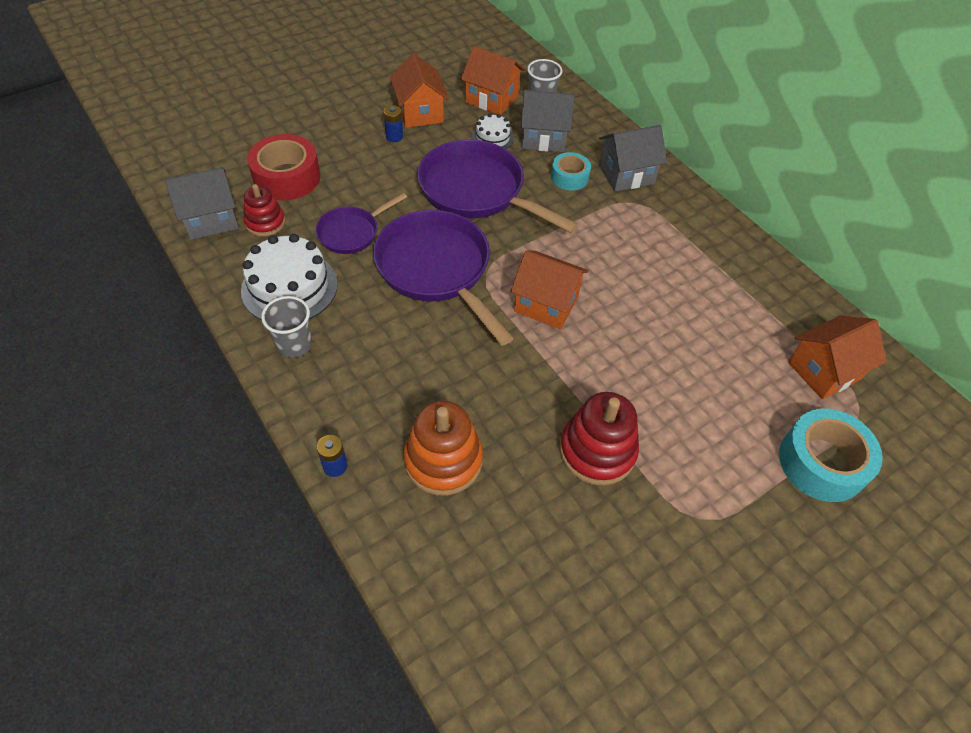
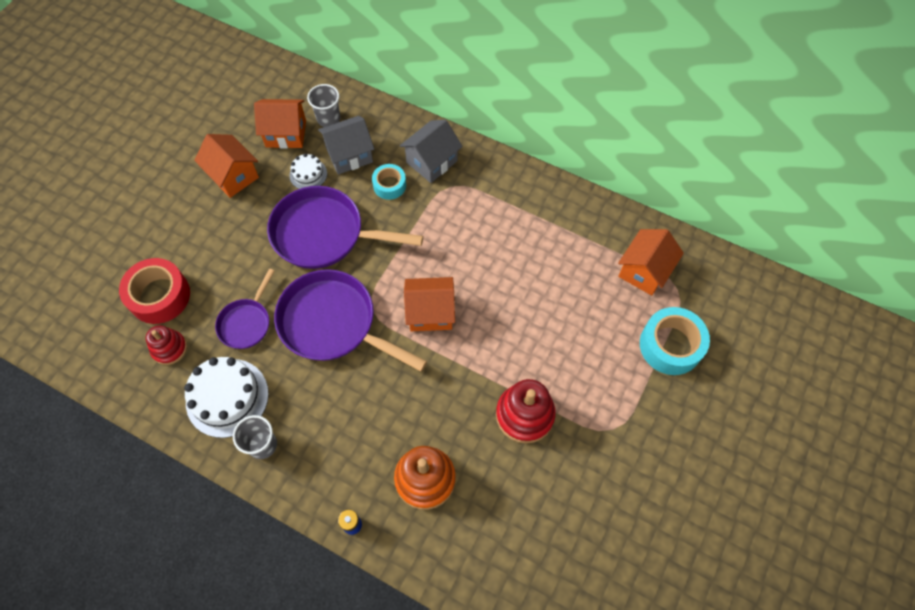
camera: 25 degrees left, 10 degrees up
grey house [165,167,239,240] -> none
blue battery [383,105,403,142] -> none

